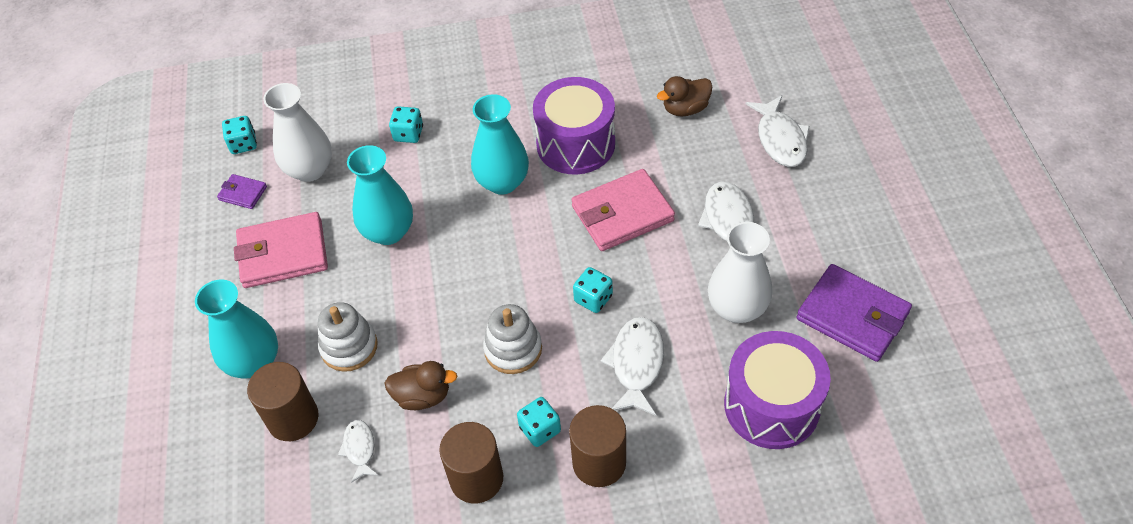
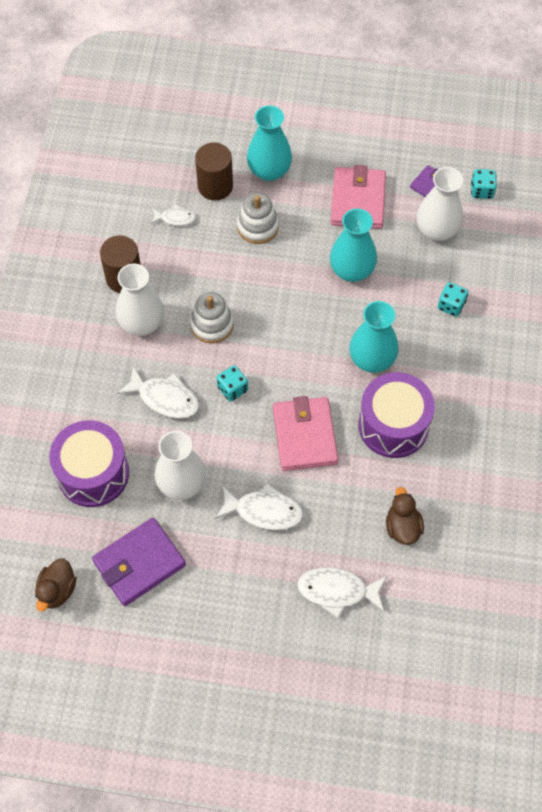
camera: 105 degrees right, 10 degrees up
brown duck [384,361,458,410] -> brown duck moved to [35,558,76,612]
turquoise dice [517,397,561,447] -> white vase [116,264,164,336]
brown cylinder [569,405,626,487] -> none

